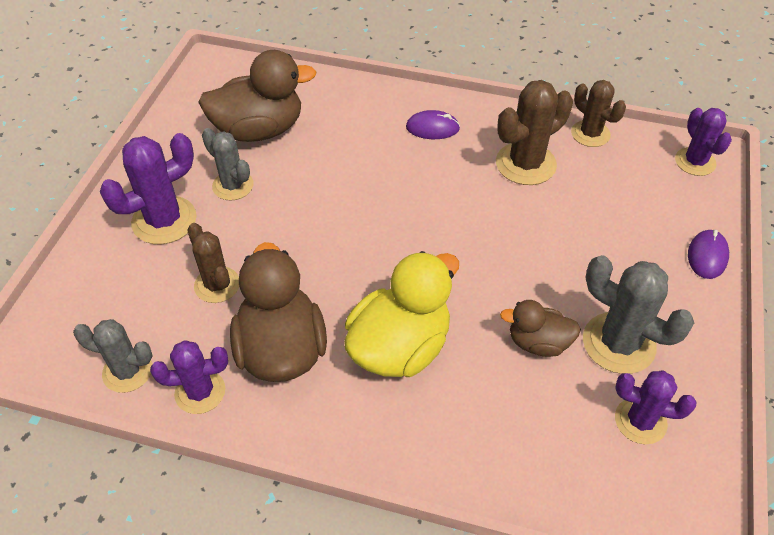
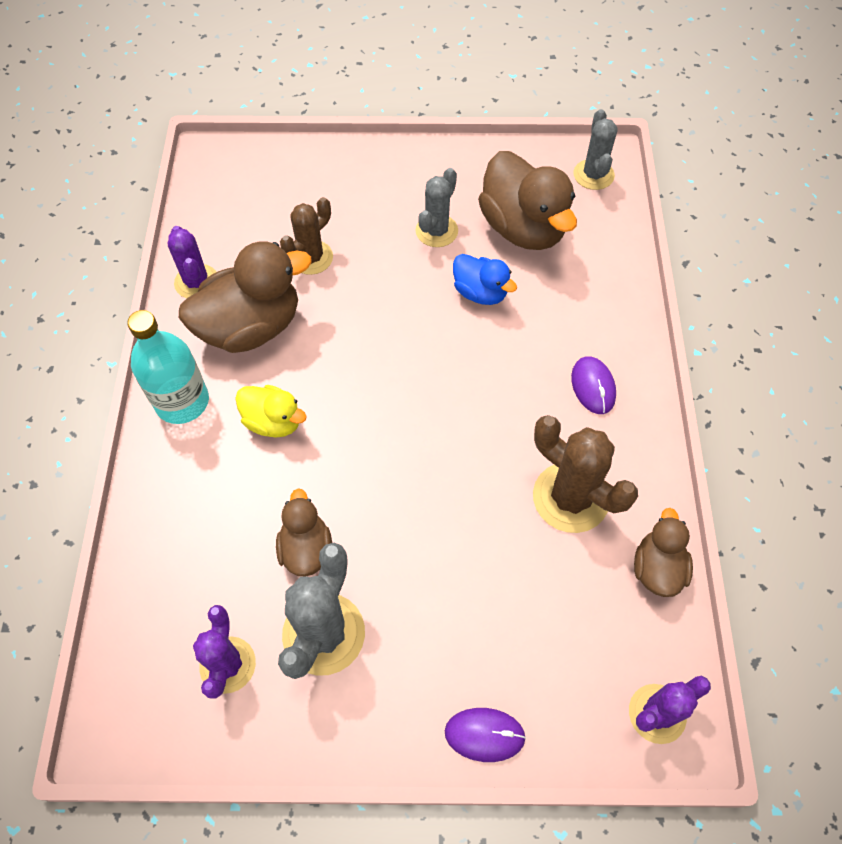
camera: 75 degrees right, 10 degrees up
grey cactus [73,319,153,393] -> grey cactus moved to [574,109,618,190]
purple cactus [100,133,197,244] -> none
yellow duck [344,251,459,377] -> yellow duck [235,385,307,438], size x0.55
brown cactus [571,80,626,147] -> brown duck [634,508,693,597]
none -> turquoise bottle [127,310,209,424]
none -> blue duck [453,254,517,305]

